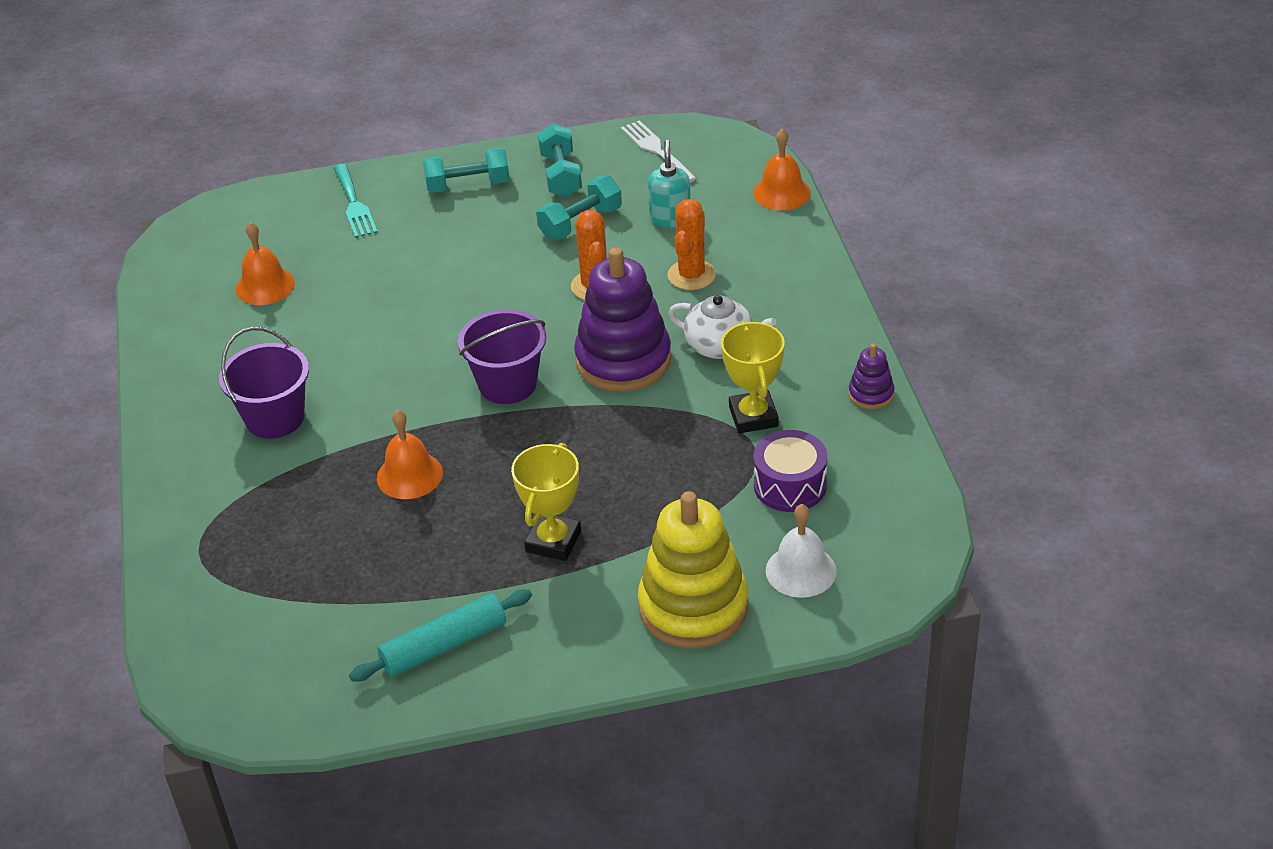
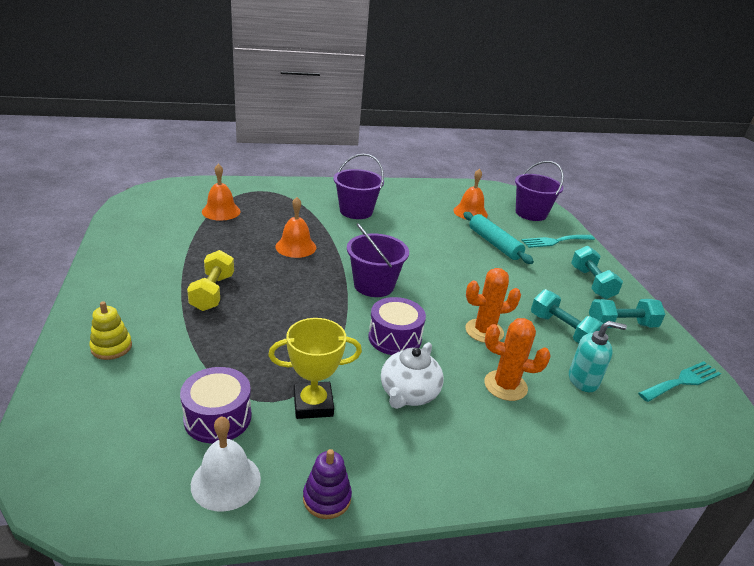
camera: 85 degrees right, 10 degrees down
turquoise rolling pin [349,589,532,682] -> turquoise rolling pin moved to [463,212,534,264]
yellow trophy [511,443,581,561] -> yellow dumbbell [187,250,234,311]
purple stacking toy [574,247,672,392] -> purple drum [368,297,426,355]
white fork [621,120,696,183] -> turquoise fork [638,361,721,402]
yellow stacking toy [638,491,749,648] -> yellow stacking toy [89,301,132,360], size x0.46
orange bell [753,128,811,210] -> orange bell moved to [202,163,241,221]
white bell [766,504,837,598] -> white bell moved to [191,416,261,512]
none -> purple bucket [515,161,564,221]

